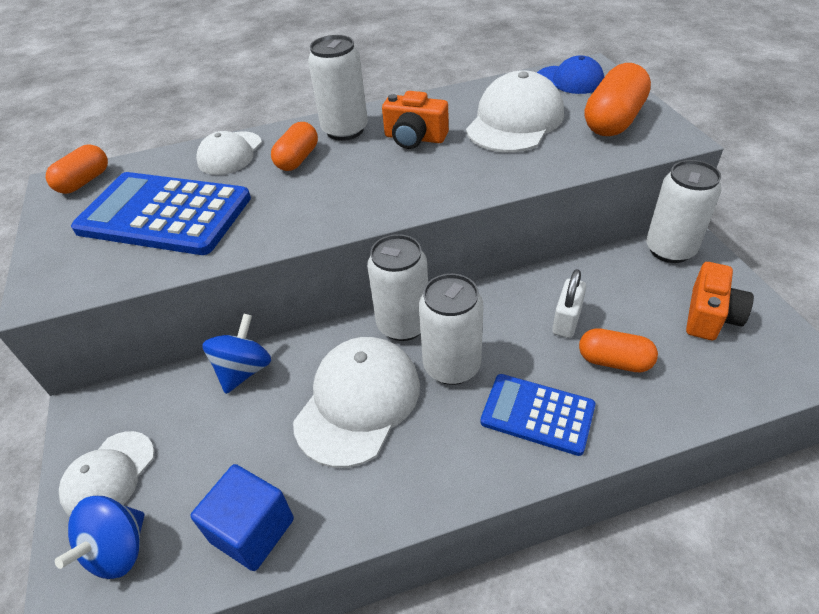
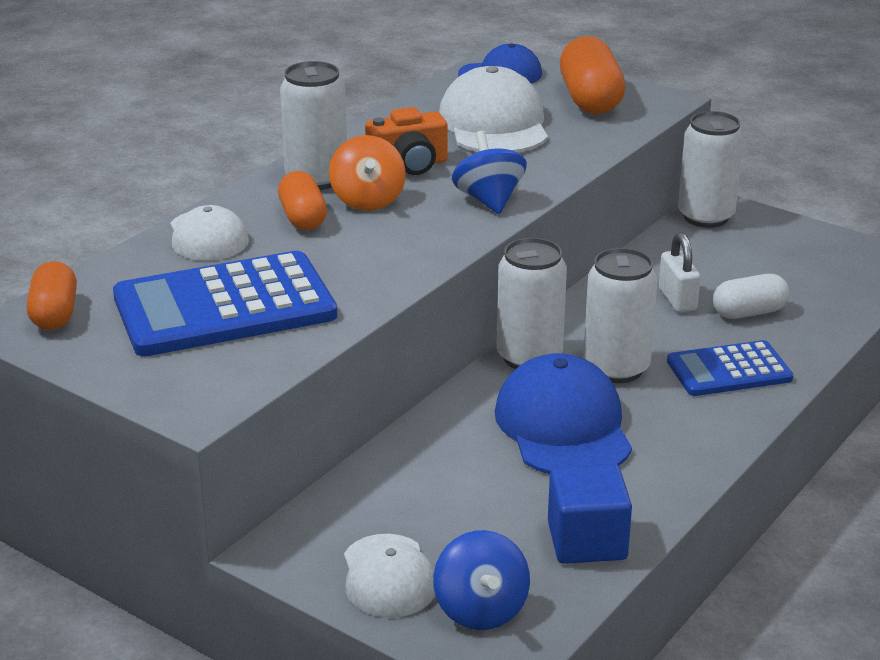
camera: 40 degrees left, 15 degrees down
blue spinning top [202,314,271,394] -> blue spinning top moved to [452,131,527,214]
white cap [293,337,420,468] -> blue cap [495,353,632,474]
orange capsule [579,328,658,373] -> white capsule [713,274,789,319]
orange camera [686,262,754,340] -> none
none -> orange spinning top [329,135,406,211]

